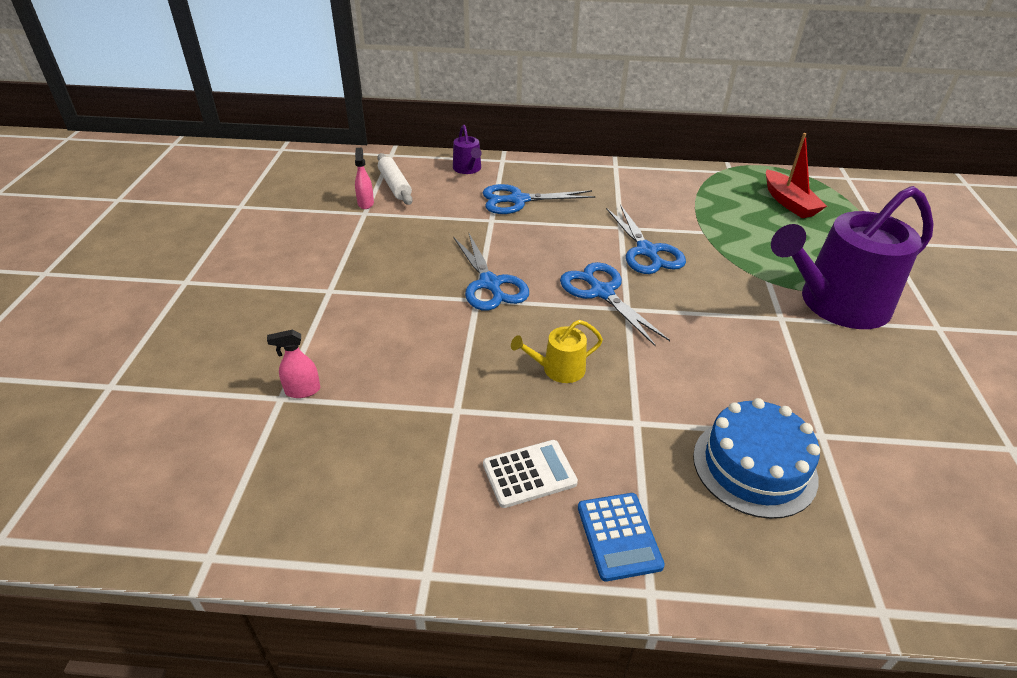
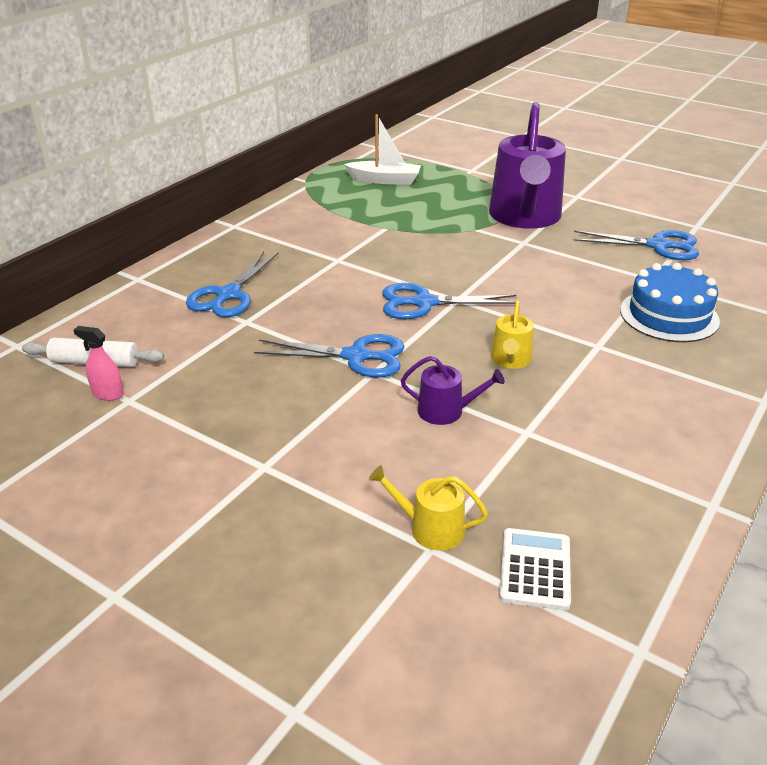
camera: 60 degrees left, 5 degrees down
pink spray bottle [267,330,320,398] -> yellow watering can [369,465,488,551]
purple watering can [453,125,482,174] -> purple watering can moved to [401,356,505,425]
white calculator [483,440,578,508] -> white calculator moved to [500,528,571,611]
blue calculator [578,493,665,582] -> none
blue scissors [606,204,686,274] -> blue scissors moved to [573,230,699,260]
red boat [766,133,827,218] -> white boat [344,114,421,185]

